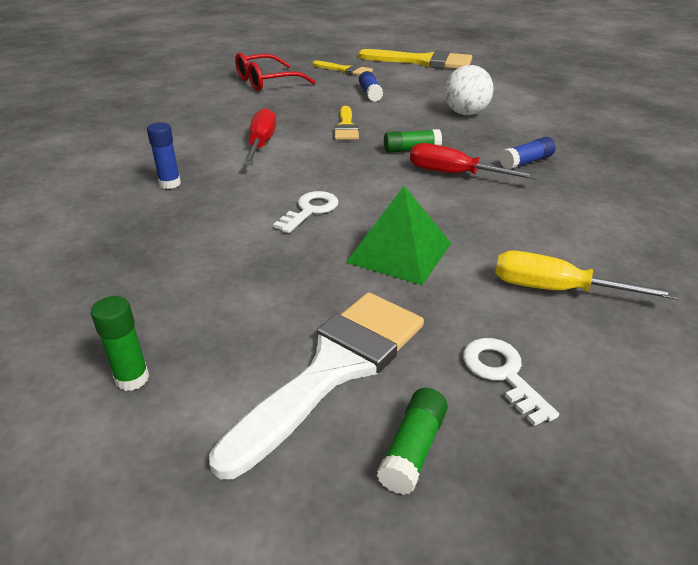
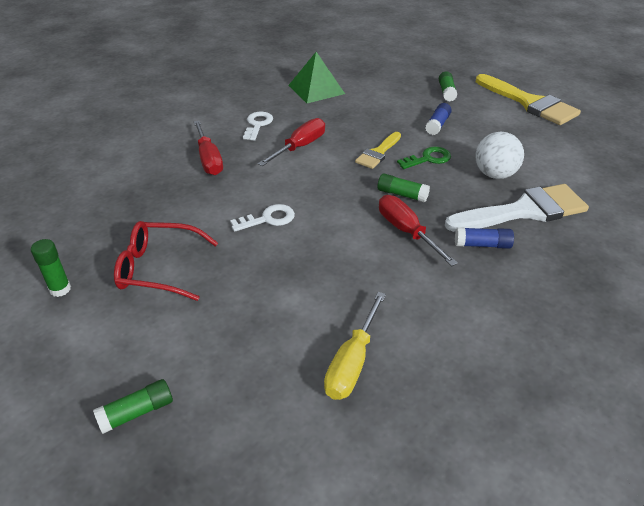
camera: 35 degrees right, 5 degrees up
blue glue stick [147,122,181,189] -> red screwdriver [194,120,223,175]
white brush [209,292,424,479] -> white brush moved to [445,184,589,232]
red glasses [235,52,316,91] -> red glasses moved to [114,221,218,301]
yellow brush [313,61,373,76] -> green glue stick [439,71,457,102]
green pyramid [346,186,451,285] -> green pyramid moved to [288,52,345,103]
white key [463,338,559,426] -> white key moved to [243,112,273,141]
yellow screwdriver [495,251,678,300] -> yellow screwdriver turned 120 degrees counterclockwise [324,292,386,400]
none -> green key [397,147,451,169]

